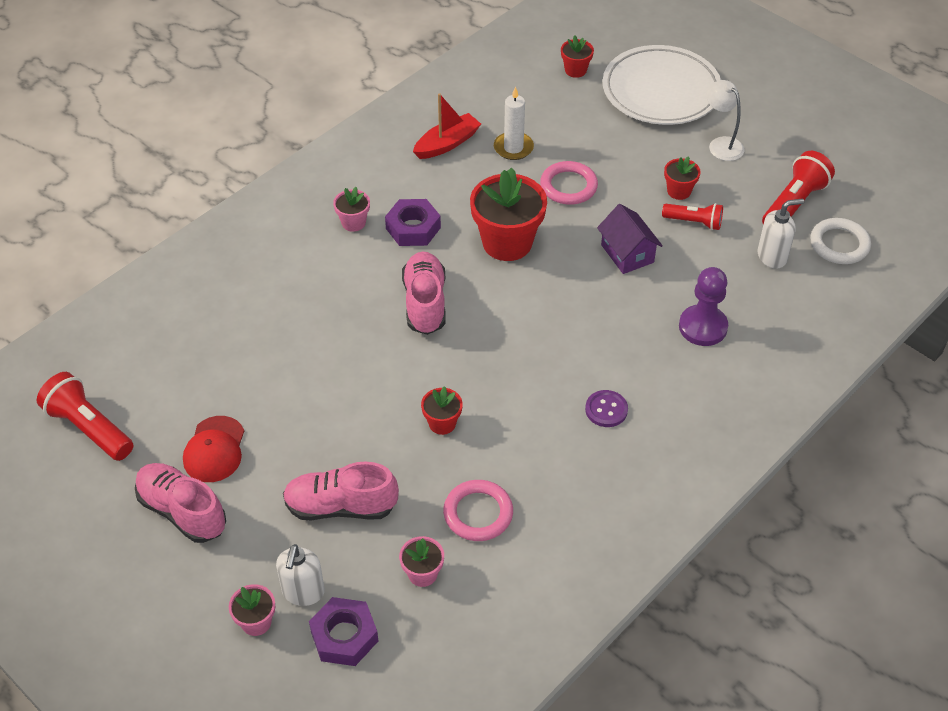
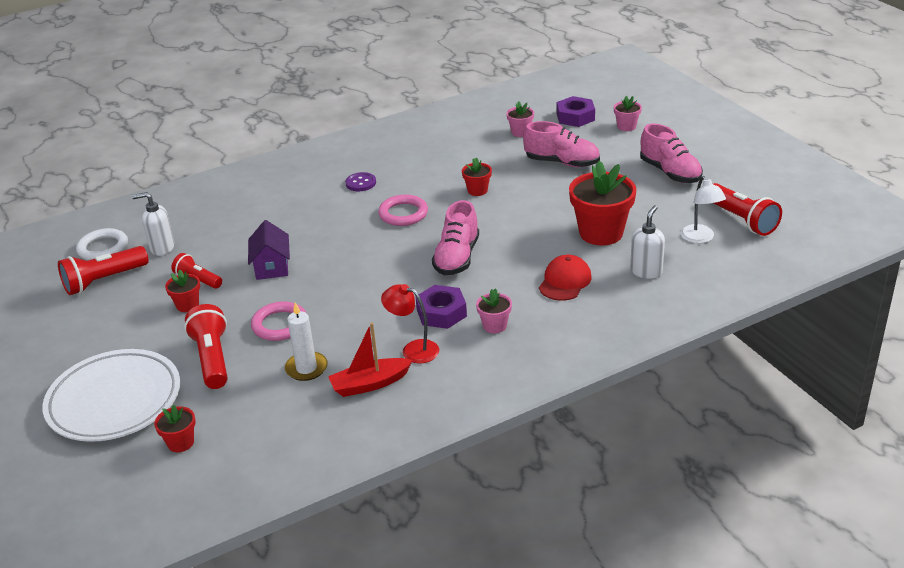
camera: 160 degrees left, 15 degrees down
red cap [183,416,244,482] -> red cap moved to [539,255,592,301]
white soap dispenser [276,544,325,606] -> white soap dispenser moved to [630,205,665,279]
pink ring [443,480,513,541] -> pink ring moved to [378,195,428,226]
red flower pot [470,168,547,261] -> red flower pot moved to [569,160,636,245]
purple pawn [679,267,728,346] -> none
white lamp [706,80,745,161] -> white lamp moved to [681,176,726,243]
none -> red flashlight [184,304,228,389]
none -> red lamp [381,284,439,363]

